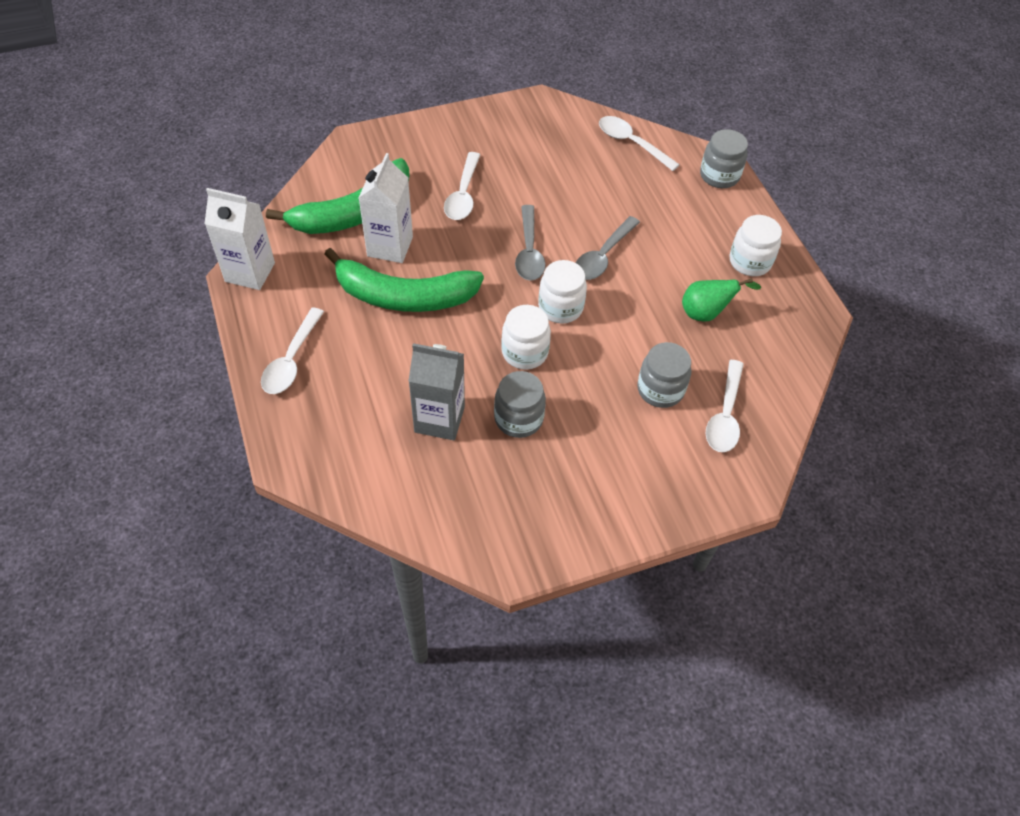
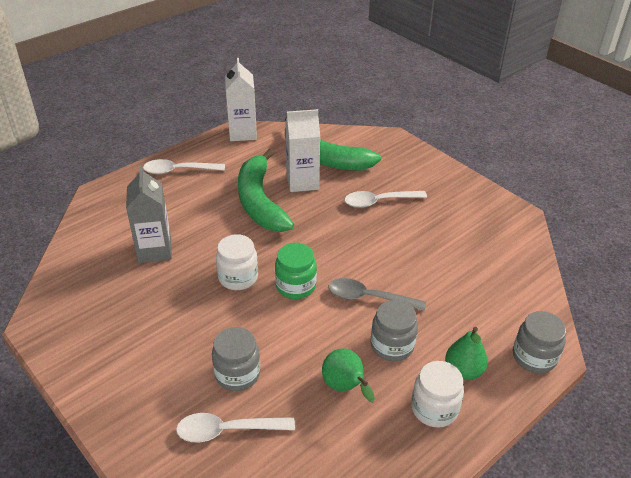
camera: 70 degrees right, 15 degrees down
grey jar [494,371,546,438] -> grey jar moved to [371,300,418,361]
grey spoon [515,205,546,281] -> none
white jar [538,260,587,323] -> green jar [275,243,317,299]
white spoon [599,116,680,171] -> none
none -> green pear [445,327,488,380]

